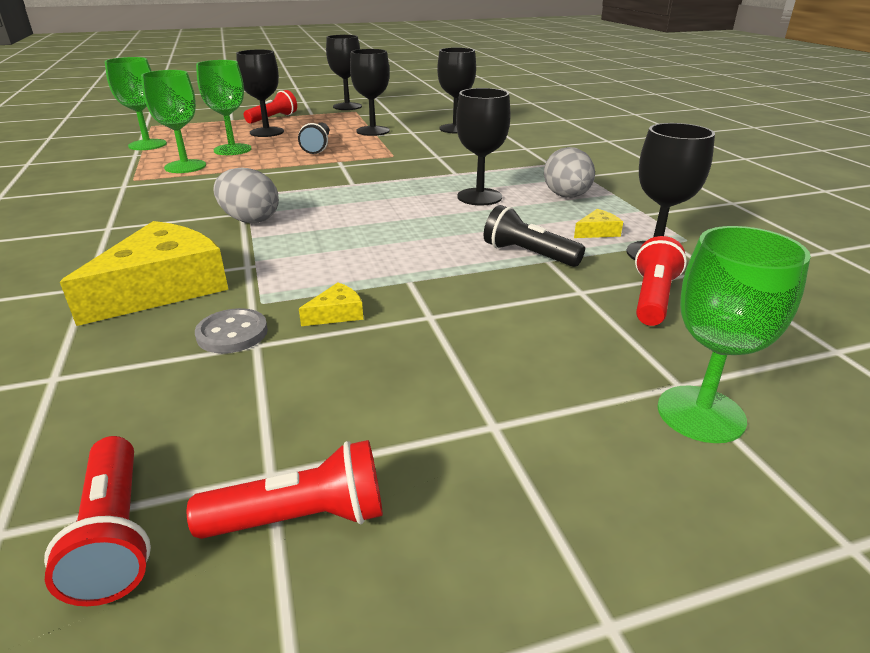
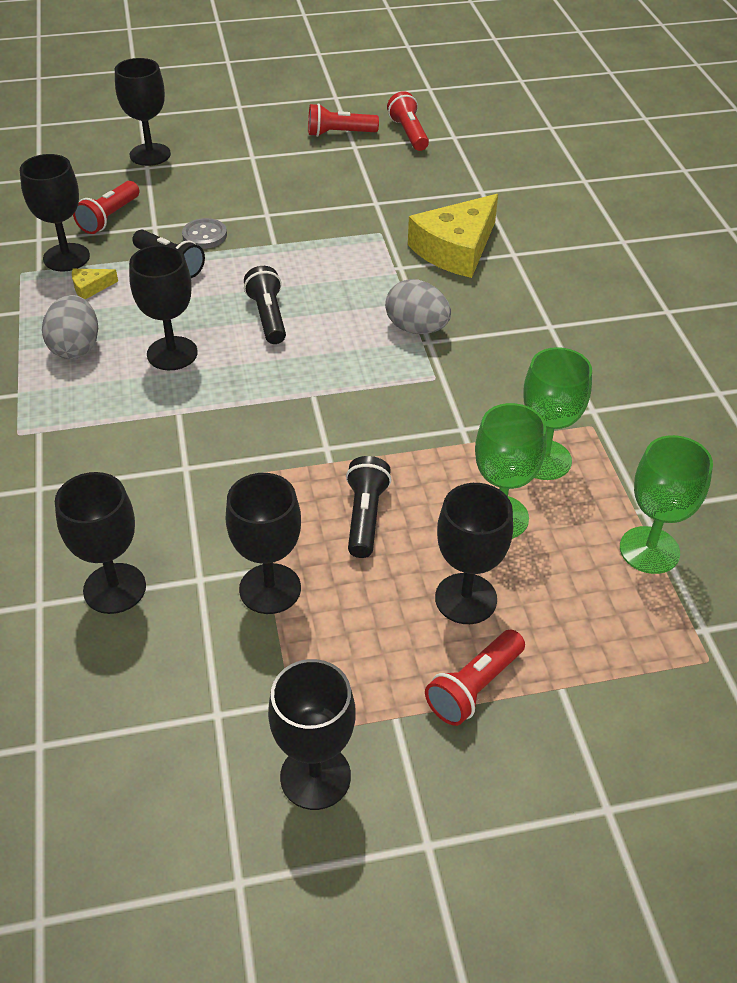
camera: 175 degrees left, 15 degrees up
grey button [195,308,268,353] -> grey button moved to [182,218,227,249]
yellow cheese [299,283,363,326] -> none
green goblet [657,226,811,443] -> black goblet [115,58,171,166]
none -> black flashlight [244,266,286,344]

